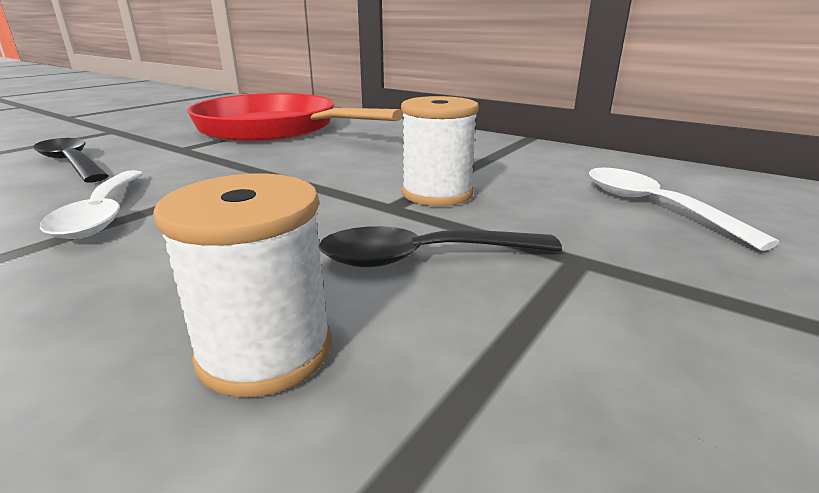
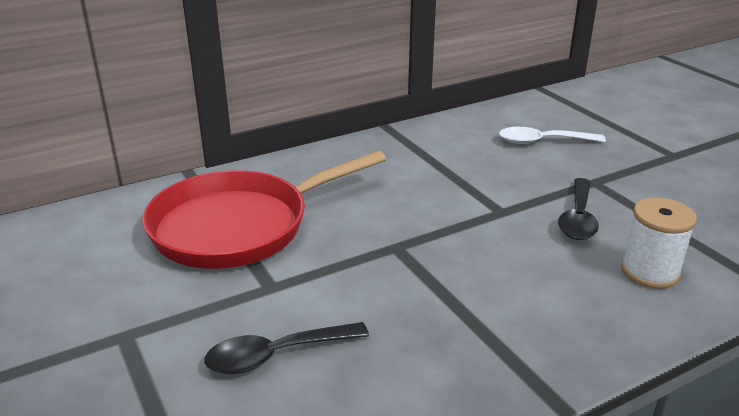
camera: 65 degrees left, 5 degrees up
white spoon [40,170,144,239] -> none
white spool [401,96,479,206] -> none

